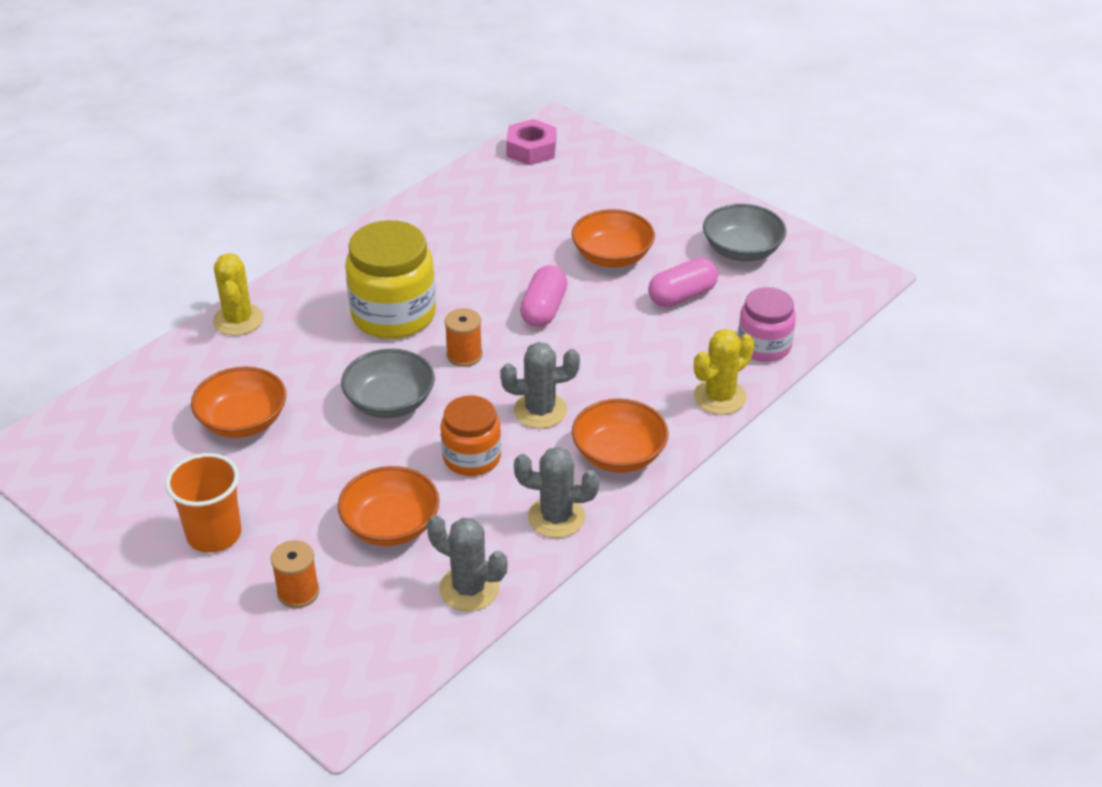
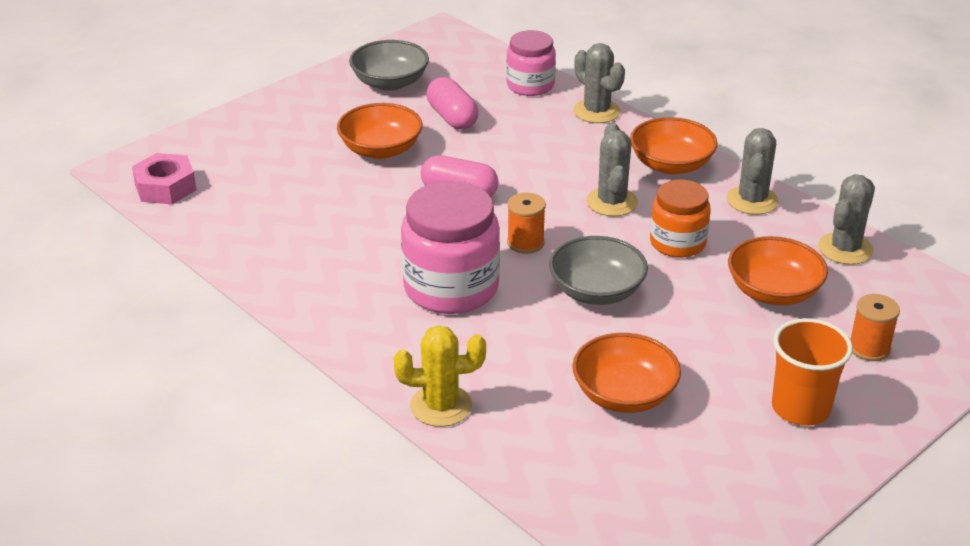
camera: 85 degrees left, 5 degrees down
yellow jar [345,220,436,339] -> pink jar [401,181,500,314]
yellow cactus [693,329,754,415] -> grey cactus [574,43,625,123]

